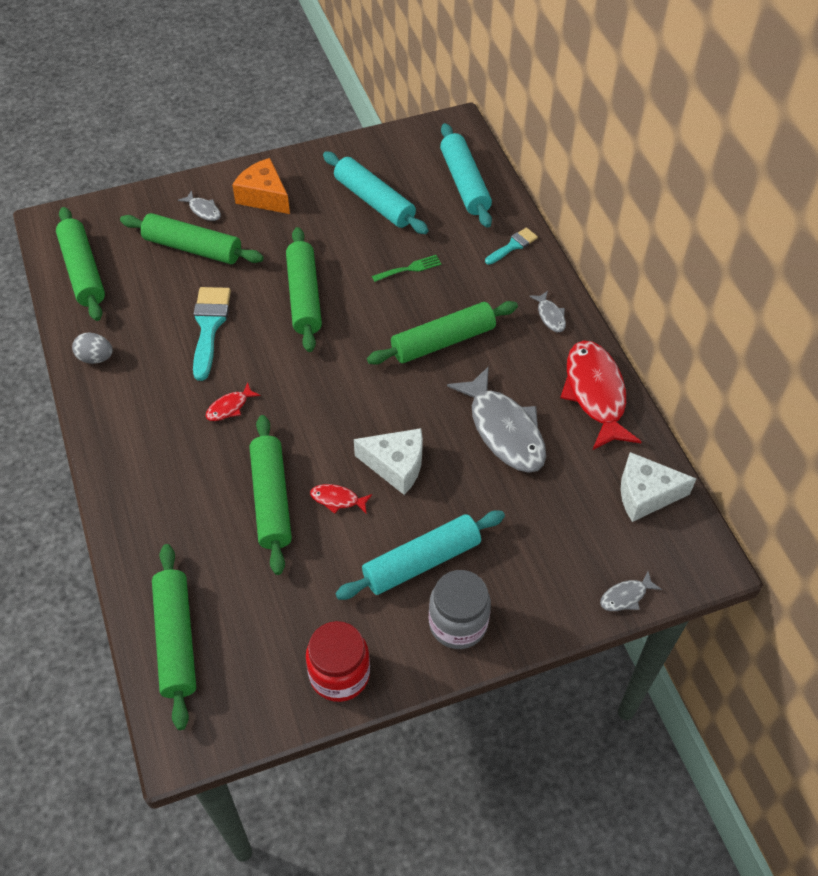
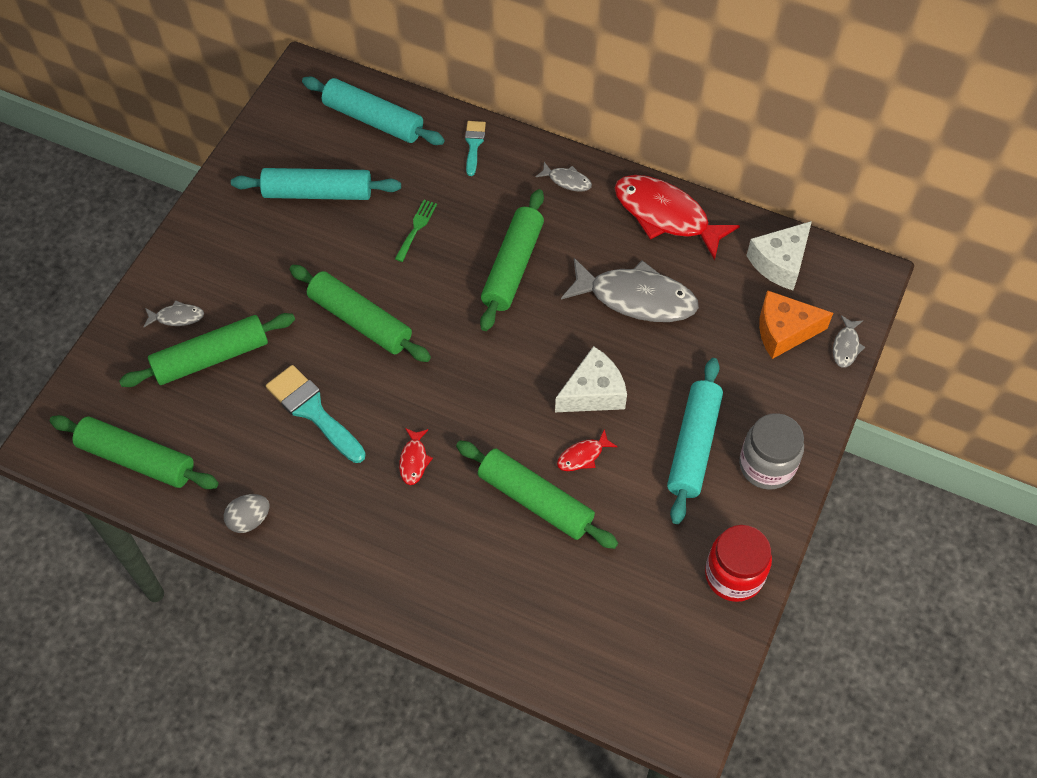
camera: 45 degrees left, 5 degrees up
green rolling pin [152,544,196,730] -> none
orange cheese [232,158,290,214] -> orange cheese moved to [759,290,833,359]

